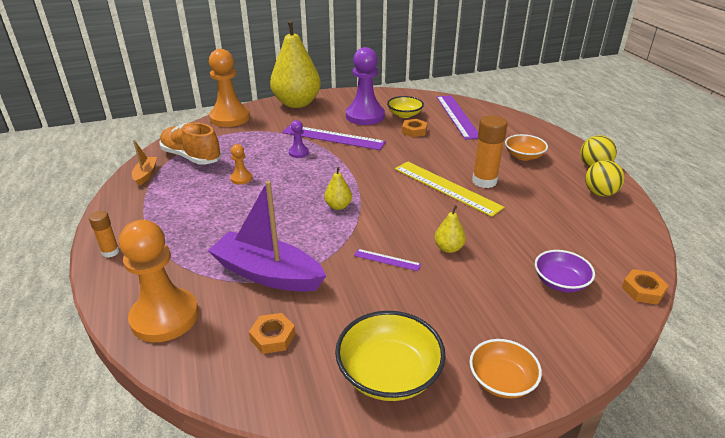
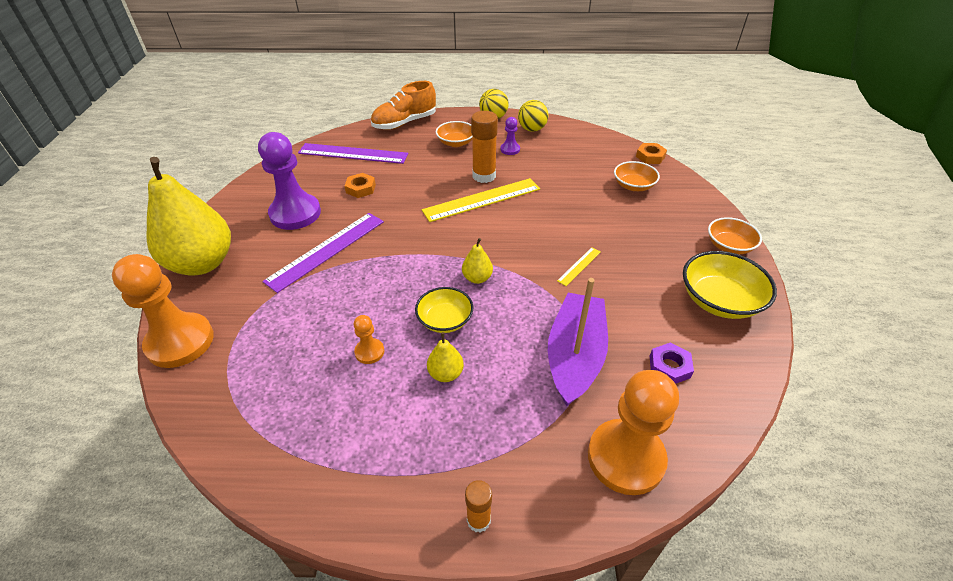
camera: 70 degrees left, 10 degrees up
orange boat [132,140,157,186] -> none
orange shoe [160,123,221,165] -> orange shoe moved to [371,81,436,130]
purple boat [208,181,326,292] -> purple boat turned 150 degrees clockwise [548,278,608,406]
orange nut [249,313,296,354] -> purple nut [650,342,694,384]
purple pawn [289,120,309,158] -> purple pawn moved to [501,117,520,155]
purple ruler [354,249,421,271] -> yellow ruler [557,247,601,286]
yellow bowl [387,96,424,118] -> yellow bowl moved to [415,287,473,333]
yellow pear [434,205,466,253] -> yellow pear moved to [427,332,464,382]
purple bowl [535,250,595,292] -> orange bowl [614,161,660,191]

